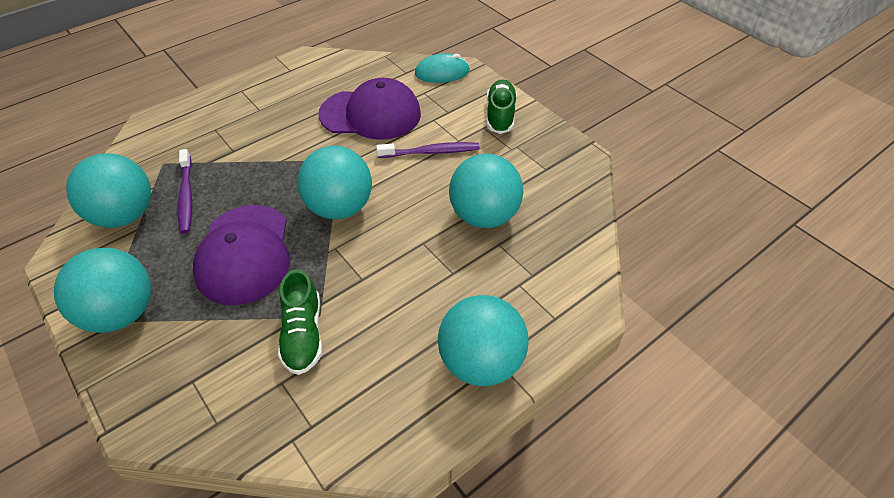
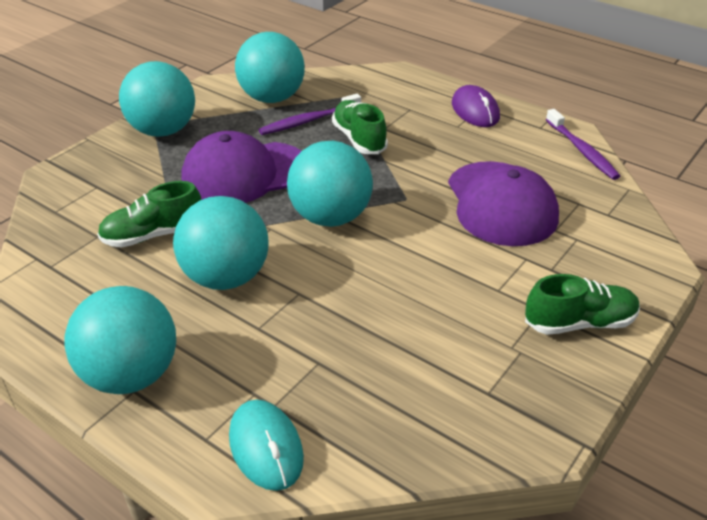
camera: 75 degrees right, 10 degrees down
purple toothbrush [376,142,480,158] -> purple toothbrush moved to [546,109,620,180]
turquoise mouse [415,53,470,83] -> turquoise mouse moved to [229,400,304,491]
turquoise ball [449,154,523,228] -> turquoise ball moved to [173,196,268,290]
none -> green shoe [332,100,388,154]
none -> purple mouse [452,85,500,127]

